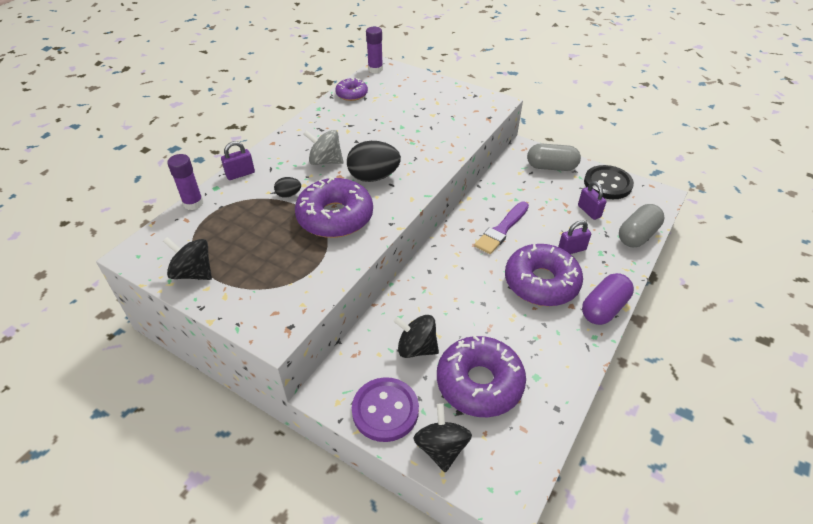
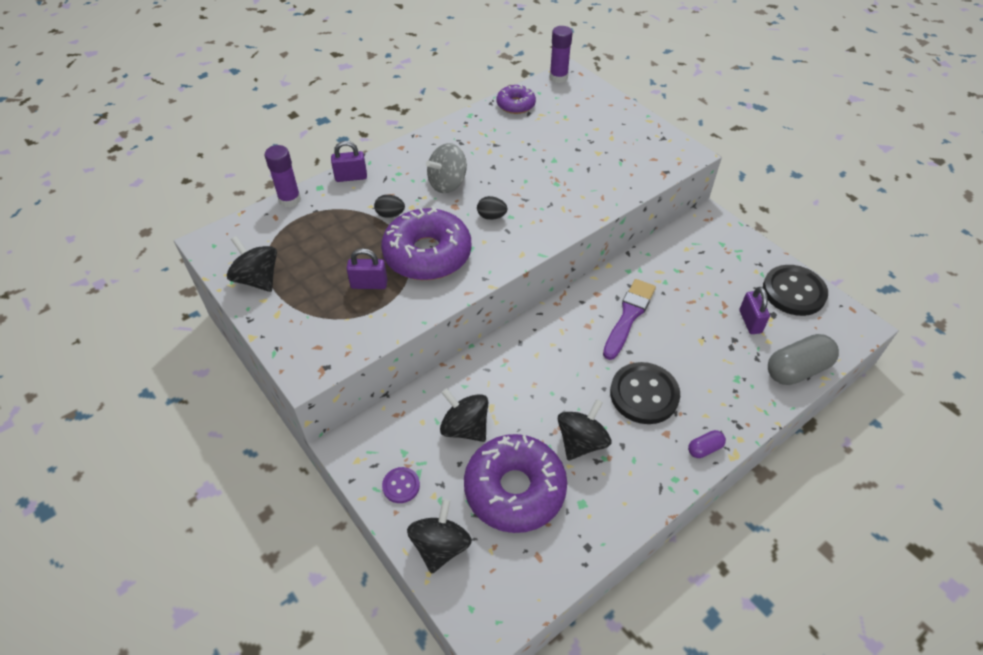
camera: 20 degrees right, 5 degrees up
grey spinning top [303,130,343,165] -> grey spinning top turned 75 degrees counterclockwise [426,143,467,193]
black egg [347,141,401,182] -> black egg [477,196,507,220], size x0.49
purple button [352,377,419,442] -> purple button [382,467,420,503], size x0.50
purple brush [474,202,529,254] -> purple brush turned 150 degrees clockwise [603,279,656,360]
purple donut [505,244,583,306] -> black button [610,362,680,424]
grey capsule [527,143,581,171] -> none
purple padlock [558,220,591,254] -> purple padlock moved to [346,248,388,289]
purple capsule [582,273,634,325] -> purple capsule [688,430,726,458], size x0.49
none -> black spinning top [558,399,611,460]

